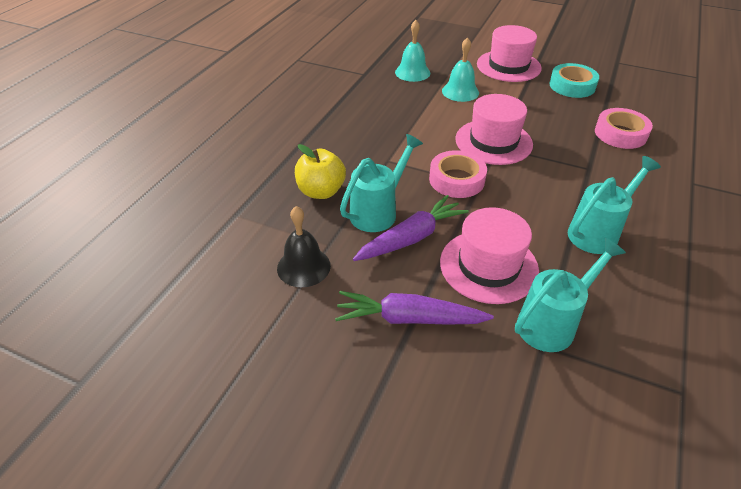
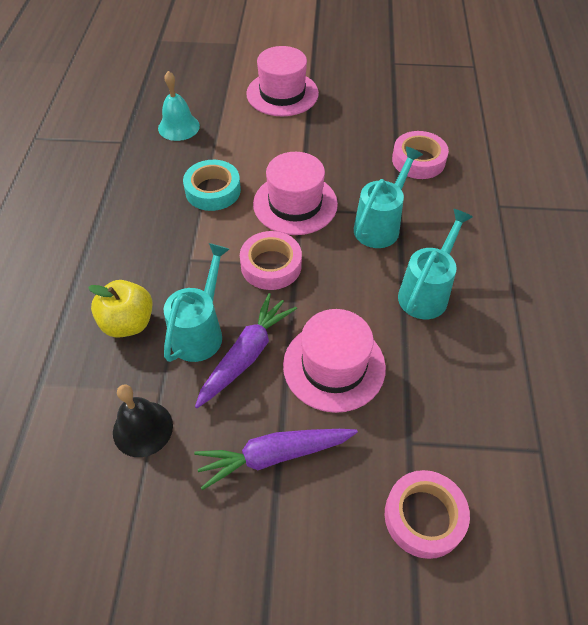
camera: 20 degrees left, 10 degrees up
turquoise bell [442,37,479,102] -> none
turquoise watering can [515,238,626,352] -> turquoise watering can moved to [354,147,423,248]
turquoise tape [550,63,599,98] -> turquoise tape moved to [183,160,241,211]
none -> pink tape [385,470,470,559]

